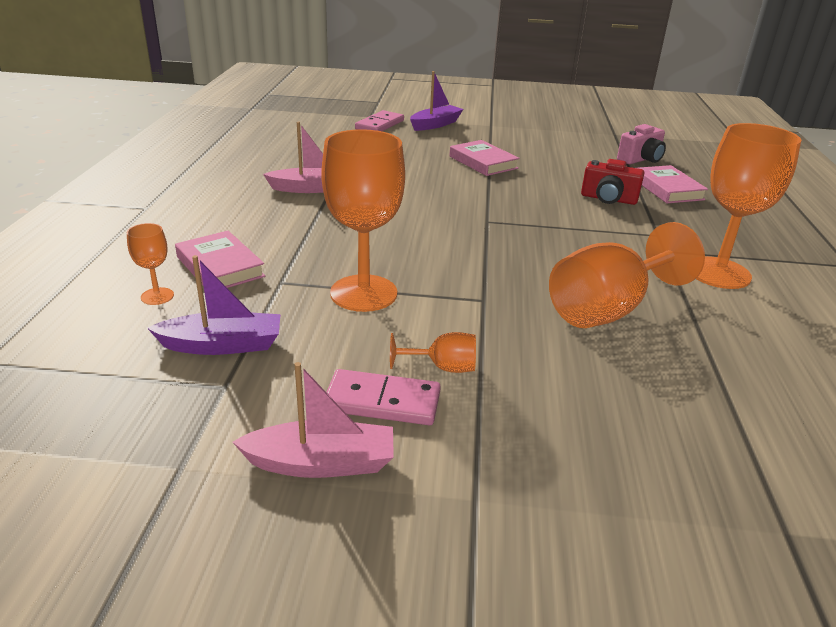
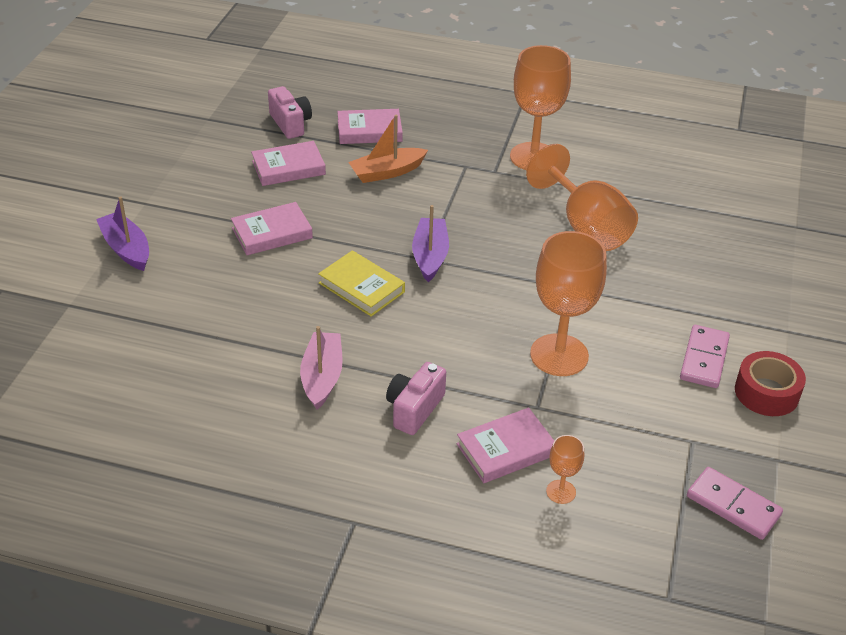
camera: 80 degrees left, 10 degrees up
purple boat [147,255,281,355] -> purple boat moved to [412,205,449,282]
pink boat [233,362,394,478] -> red tape [735,351,806,416]
pink domino [355,110,404,131] -> pink domino moved to [687,467,783,540]
orange goblet [390,332,476,373] -> none
red camera [581,159,644,205] -> orange boat [348,115,428,183]
none -> pink book [251,141,326,186]
none -> yellow book [318,250,405,317]
none -> pink camera [386,362,446,435]

